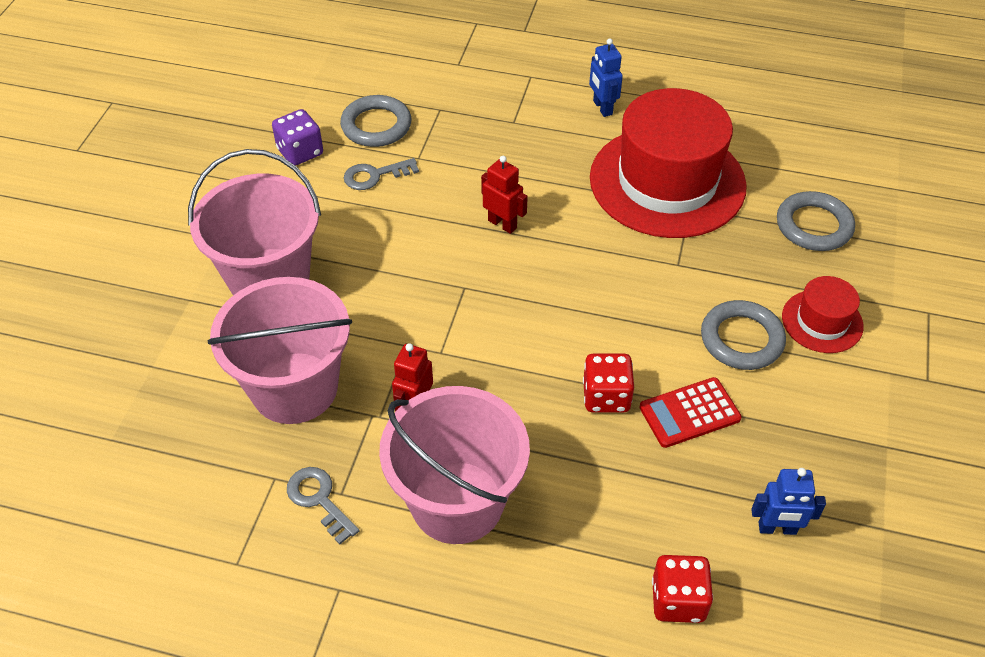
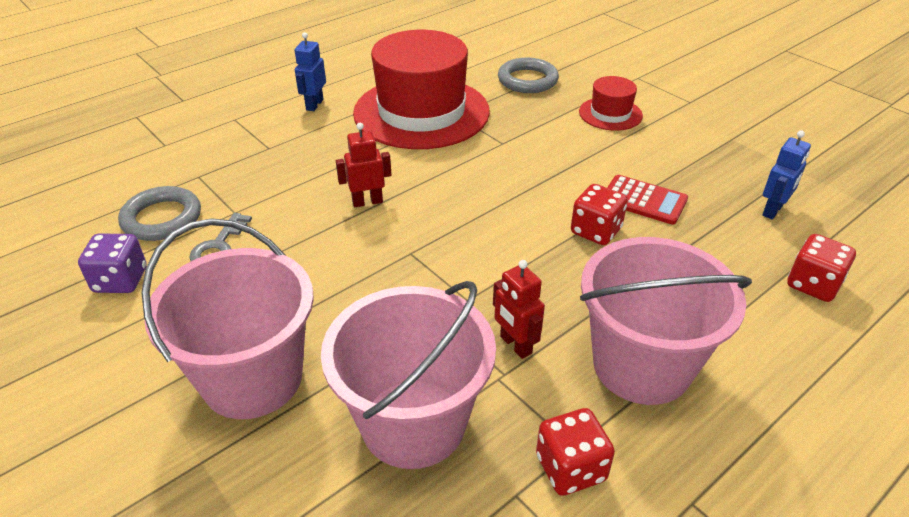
camera: 55 degrees left, 10 degrees down
grey key [287,467,360,545] -> red dice [536,408,615,496]
blue robot [589,38,623,117] -> blue robot turned 90 degrees clockwise [295,32,326,111]
red calculator [639,377,742,448] -> red calculator turned 75 degrees counterclockwise [607,175,688,225]
grey ring [701,300,786,370] -> none

